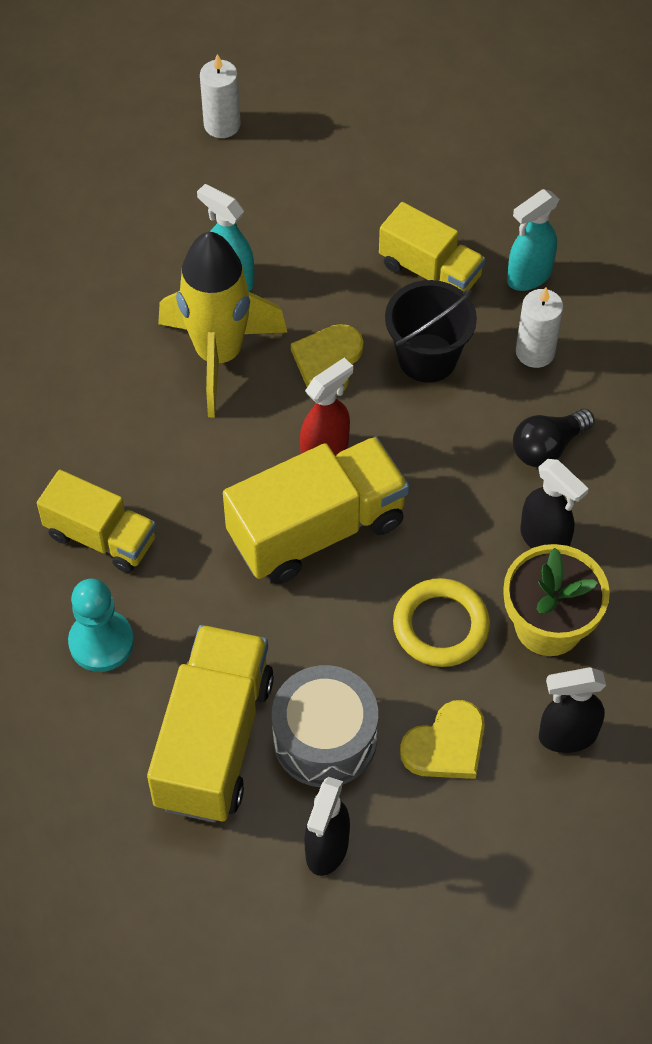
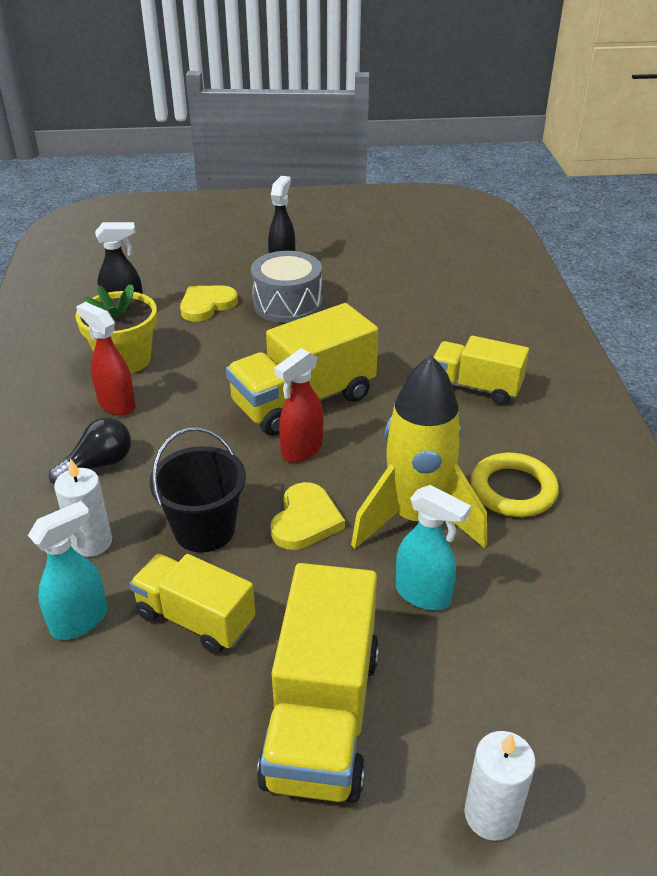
camera: 175 degrees right, 20 degrees down
turquoise pawn [68,579,134,672] -> none
yellow truck [147,625,274,823] -> yellow truck moved to [257,563,379,803]
yellow ring [393,578,490,667] -> yellow ring moved to [471,453,559,517]
black spray bottle [520,459,589,549] -> red spray bottle [76,302,136,416]

